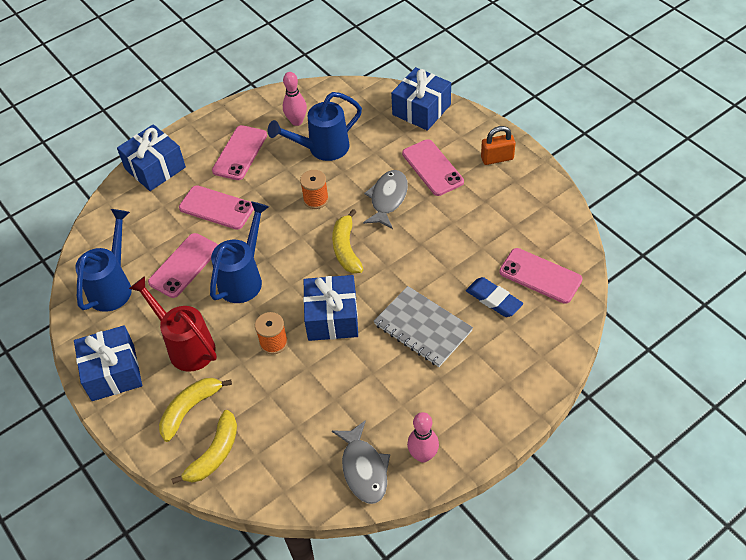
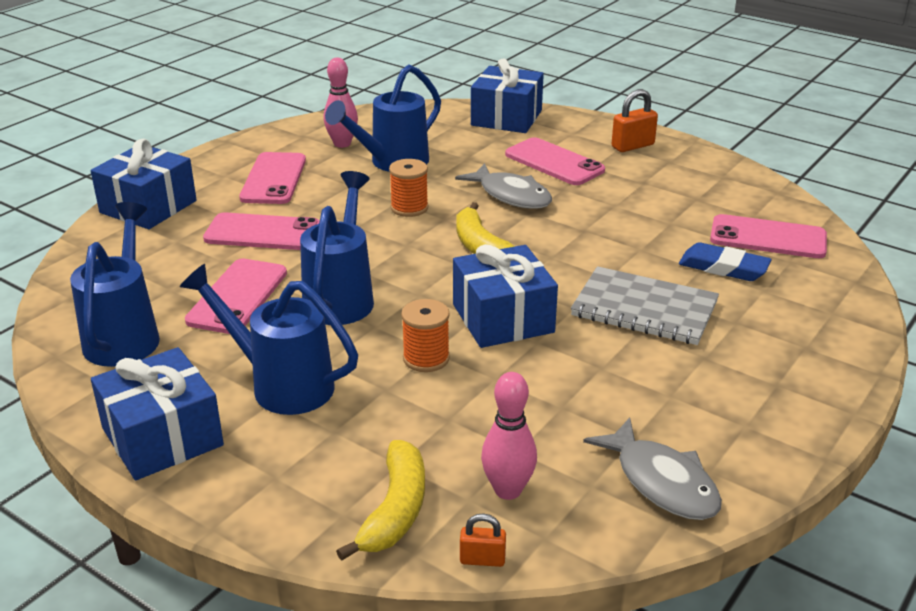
camera: 20 degrees left, 20 degrees down
red watering can [129,276,217,372] -> blue watering can [180,264,358,415]
yellow banana [159,378,232,442] -> none
grey fish [363,170,408,229] -> grey fish turned 135 degrees clockwise [455,163,552,209]
pink bowling pin [407,412,439,463] -> pink bowling pin moved to [481,372,537,500]
none -> orange padlock [460,513,506,567]

